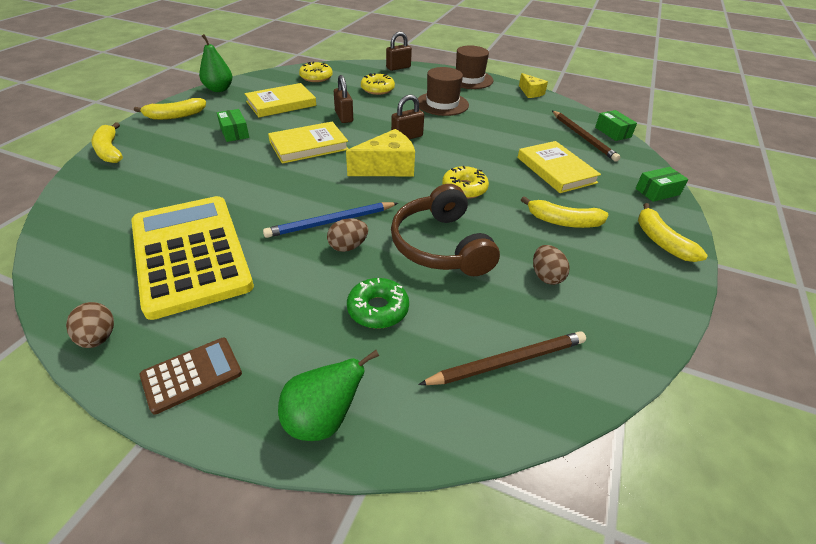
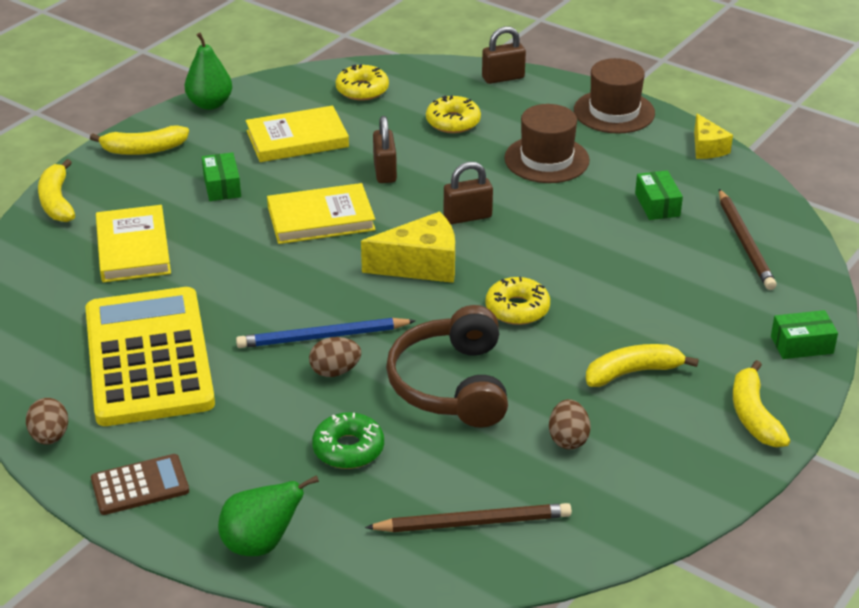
camera: 15 degrees right, 5 degrees down
yellow book [518,141,601,193] -> yellow book moved to [96,205,171,282]
yellow banana [521,196,608,228] -> yellow banana turned 135 degrees clockwise [586,344,699,387]
green box [595,110,637,141] -> green box moved to [635,170,683,220]

